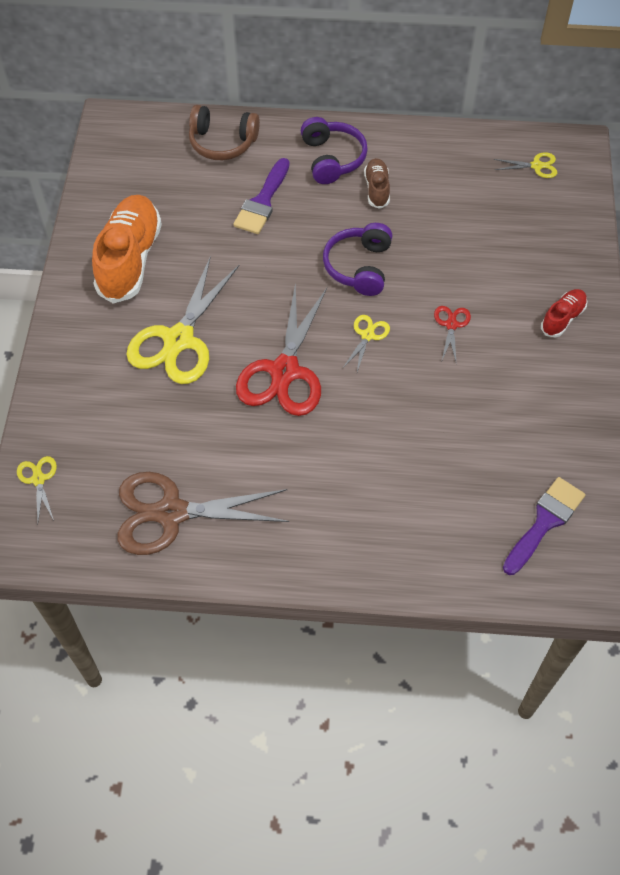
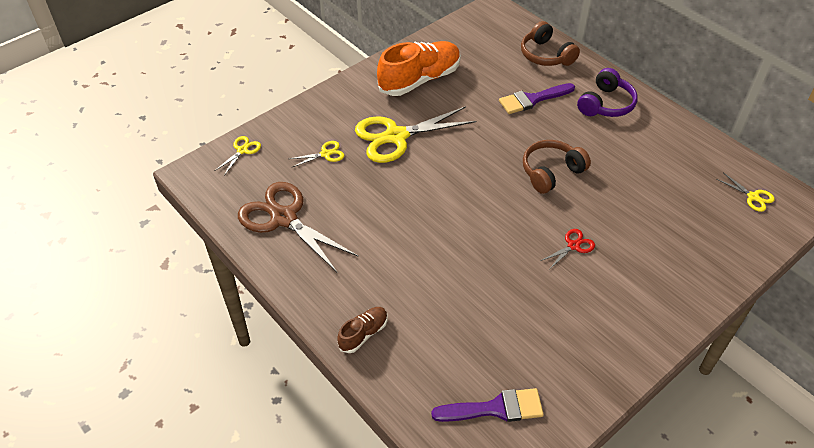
camera: 45 degrees right, 10 degrees down
red scissors [236,282,327,416] -> none
purple headphones [323,223,392,296] -> brown headphones [523,140,591,194]
yellow scissors [343,315,390,372] -> yellow scissors moved to [289,141,344,168]
brown shoe [364,158,390,209] -> brown shoe moved to [337,307,388,353]
red shoe [541,289,587,337] -> none

